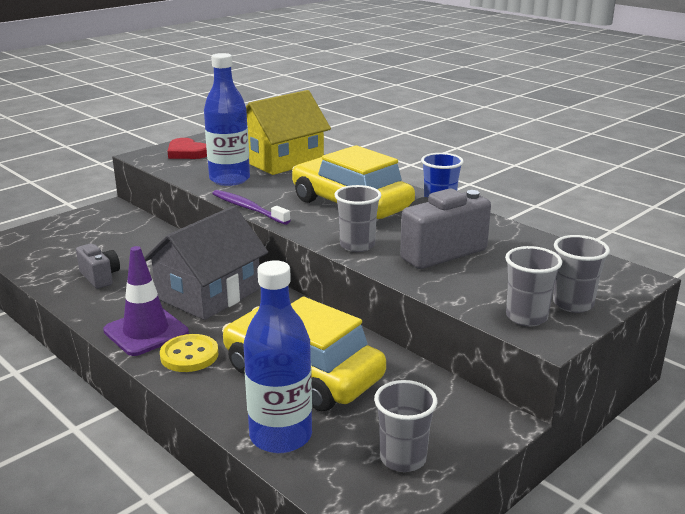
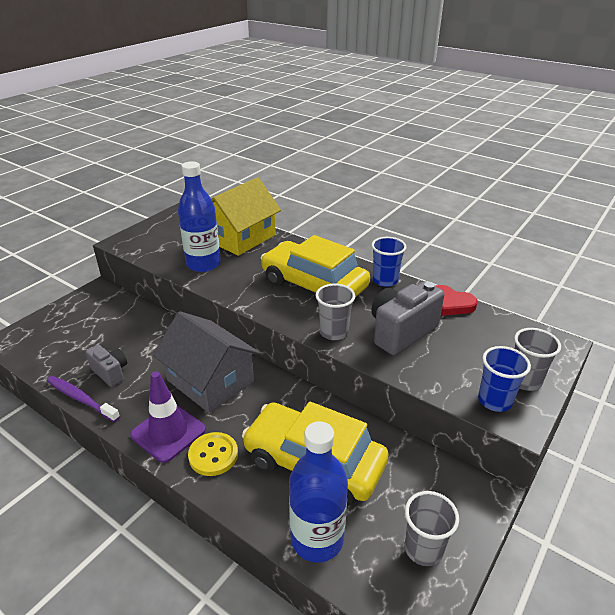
camera: 10 degrees left, 10 degrees up
grey house [144,206,268,320] -> grey house turned 75 degrees counterclockwise [153,311,260,413]
red heart [168,138,207,159] -> red heart moved to [436,285,478,316]
purple toothbrush [212,190,291,225] -> purple toothbrush moved to [47,376,120,422]
grey cup [505,246,562,326] -> blue cup [478,346,531,412]

